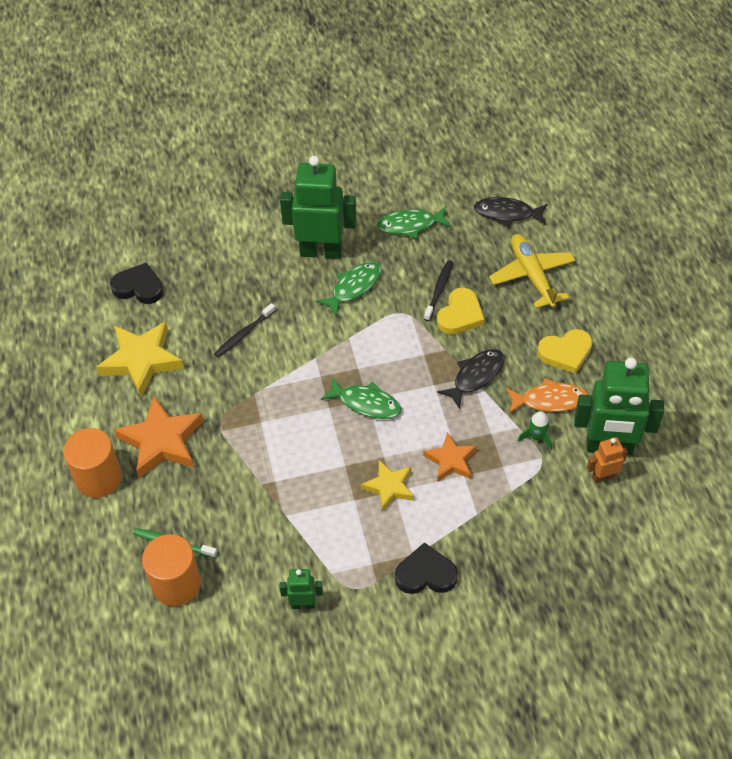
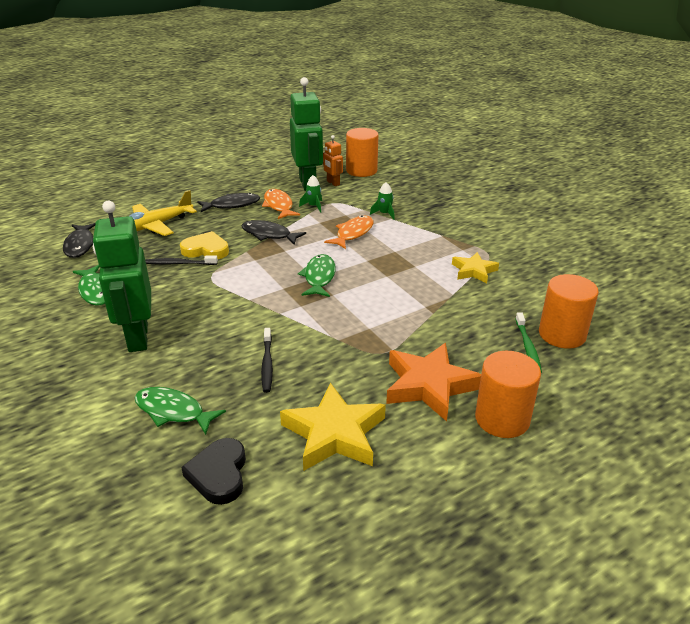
camera: 110 degrees left, 20 degrees down
black toothbrush [214,303,276,357] -> black toothbrush turned 60 degrees clockwise [261,328,273,393]
green robot [280,569,323,609] -> none
green fish [316,262,381,316] -> green fish moved to [135,387,226,435]
yellow star [361,460,414,512] -> yellow star moved to [452,252,499,283]
black heart [395,542,458,594] -> none
orange star [423,432,477,482] -> orange fish [324,215,374,249]
yellow heart [537,329,592,374] -> black fish [197,193,260,212]
none -> orange cylinder [346,128,378,177]
none -> green rocket [370,182,395,220]

